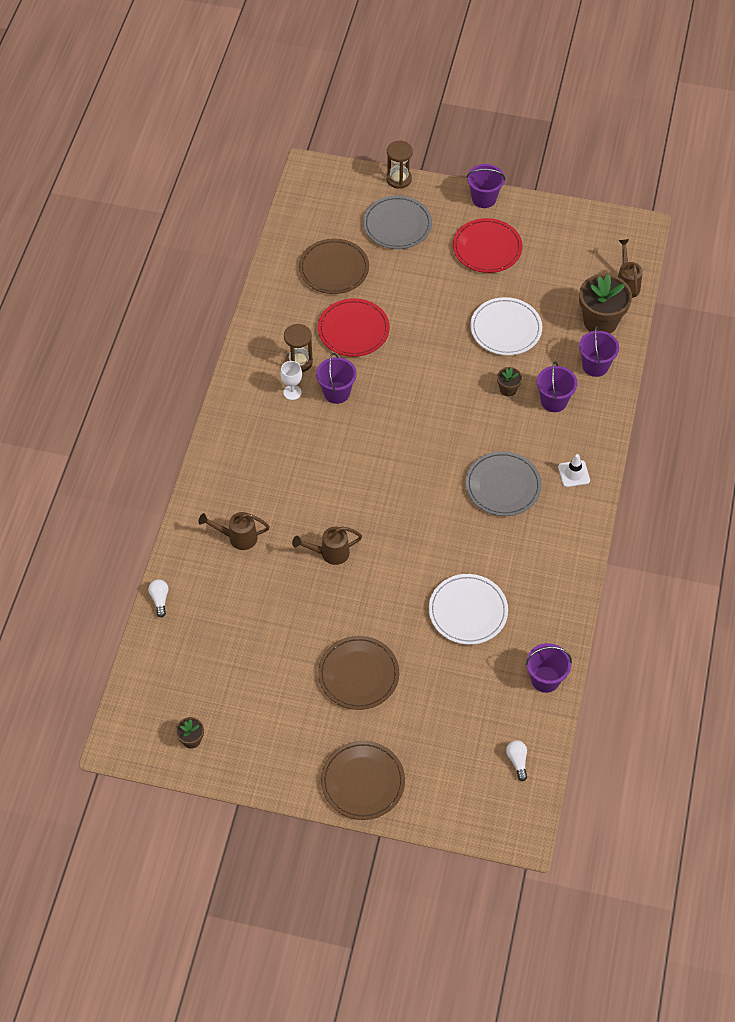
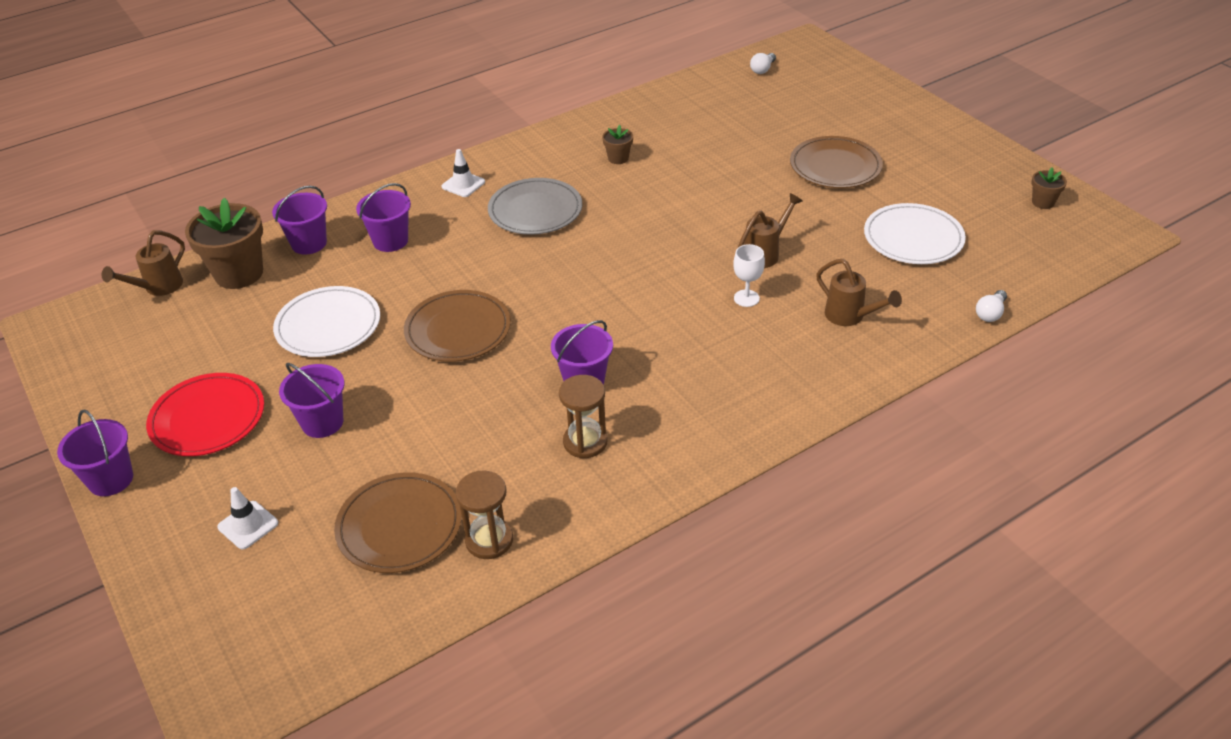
camera: 135 degrees left, 15 degrees down
white goblet [280,361,302,400] -> white goblet moved to [733,244,765,307]
brown watering can [292,527,362,565] -> brown watering can turned 75 degrees counterclockwise [738,193,803,268]
red plate [318,298,390,357] -> none
brown plate [321,741,405,820] -> brown plate moved to [404,290,511,362]
grey plate [363,196,432,249] -> white traffic cone [218,487,278,549]
brown hourglass [386,141,413,189] -> brown hourglass moved to [456,470,513,559]
white plate [429,574,508,645] -> white plate moved to [864,203,966,264]
brown flower pot [497,367,522,396] -> brown flower pot moved to [602,125,633,164]
purple bucket [525,643,572,693] -> purple bucket moved to [279,363,344,438]

